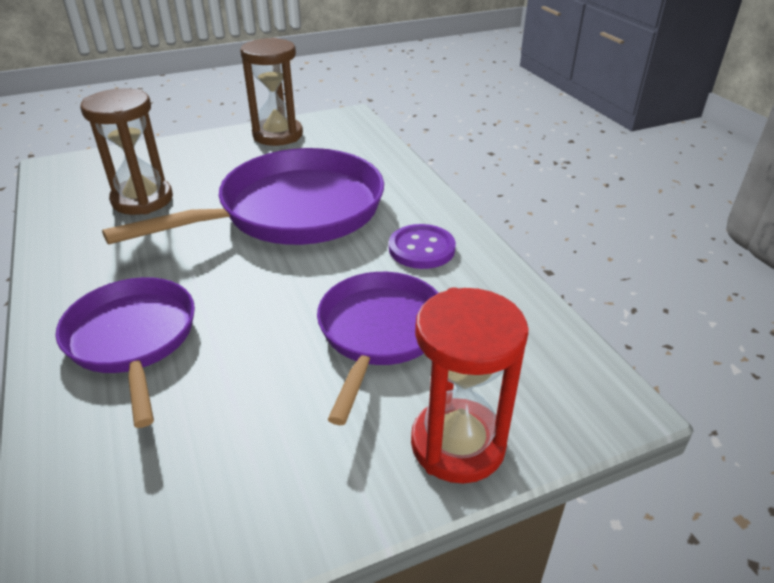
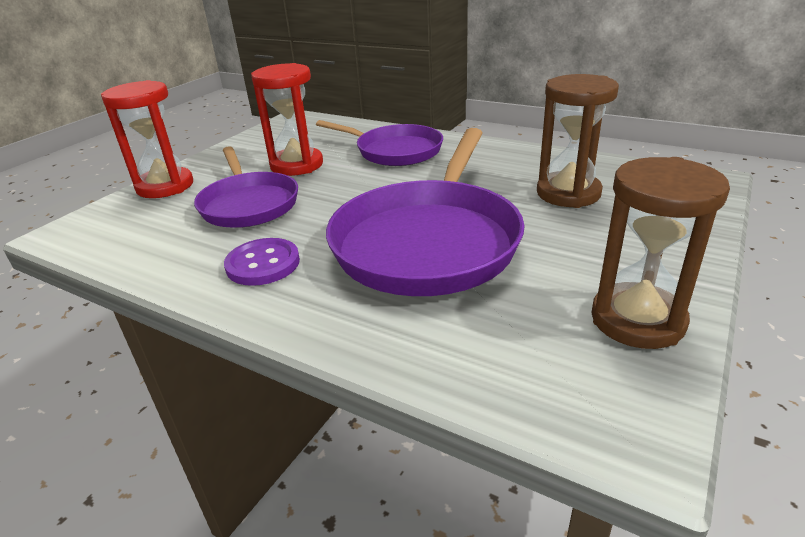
camera: 145 degrees right, 5 degrees down
none -> red hourglass [251,63,323,176]

